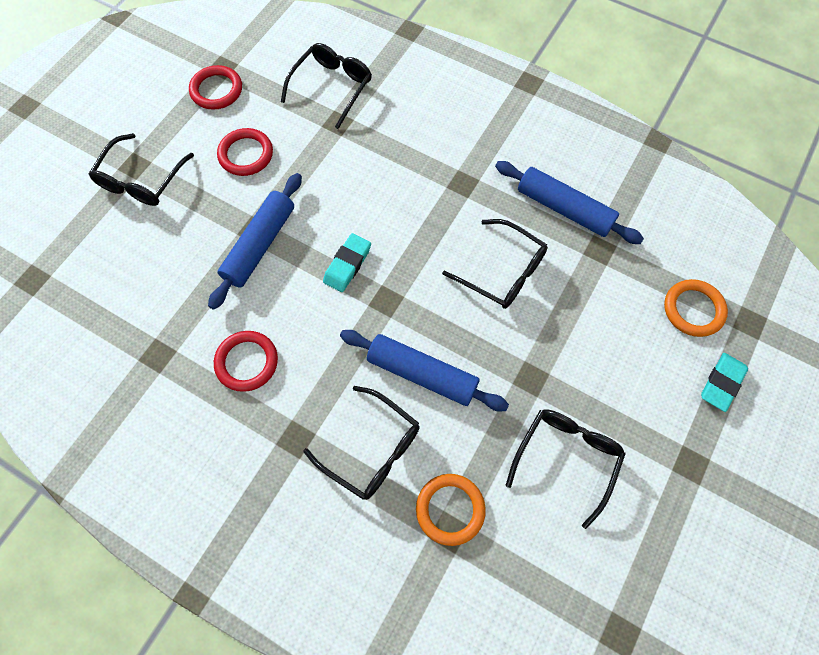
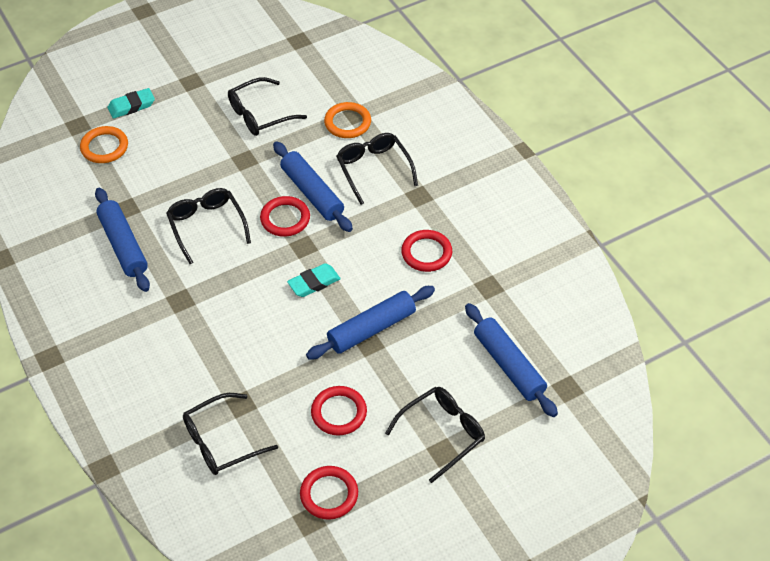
camera: 150 degrees left, 15 degrees down
none -> red ring [260,196,310,237]
none -> blue rolling pin [465,303,558,417]

